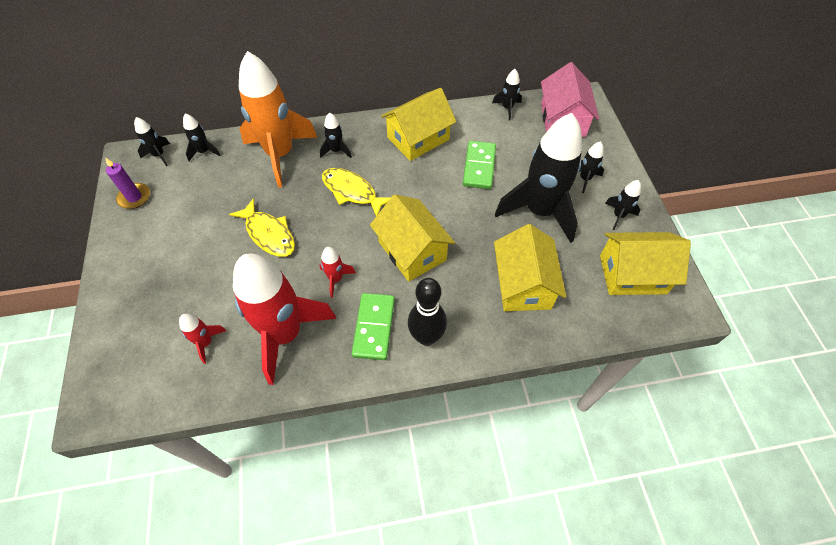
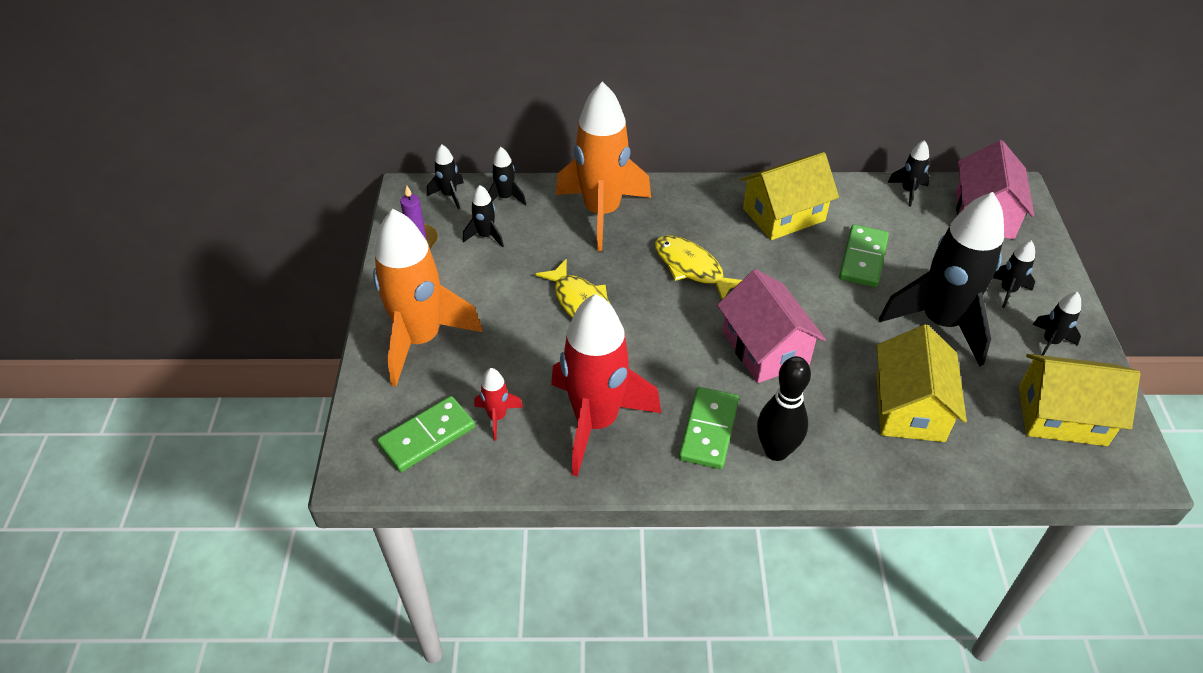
camera: 10 degrees right, 10 degrees down
red rocket [319,247,356,298] -> none
black rocket [320,112,352,158] -> black rocket moved to [463,185,504,248]
yellow house [370,194,455,282] -> pink house [717,269,826,383]
none -> orange rocket [373,209,483,387]
none -> green domino [377,396,475,472]

